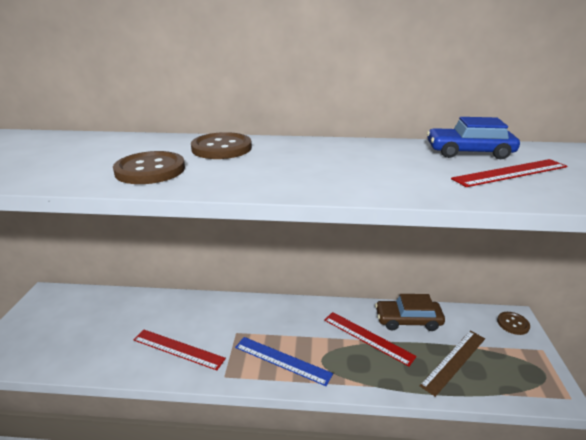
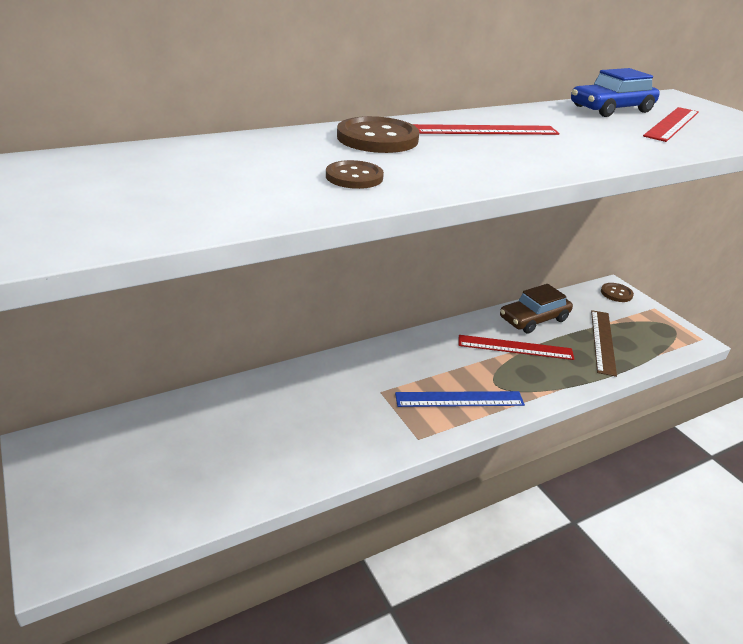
camera: 35 degrees left, 5 degrees up
brown button [113,151,185,184] -> brown button [326,160,384,189], size x0.61
red ruler [133,330,226,370] -> red ruler moved to [413,124,560,135]

